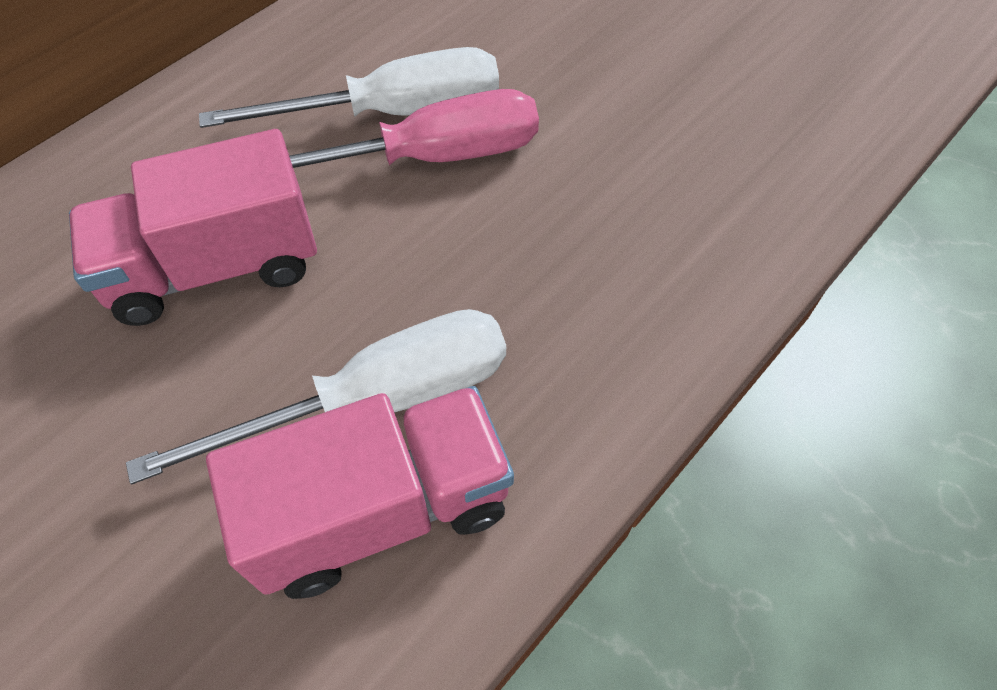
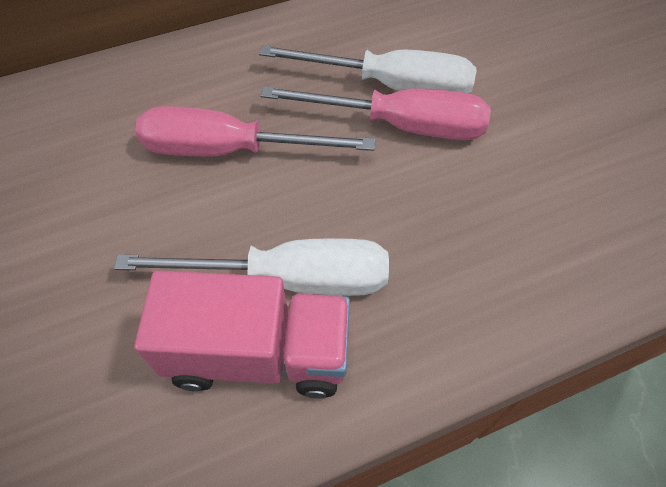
camera: 25 degrees right, 0 degrees up
pink truck [69,129,317,326] -> pink screwdriver [136,106,375,157]

